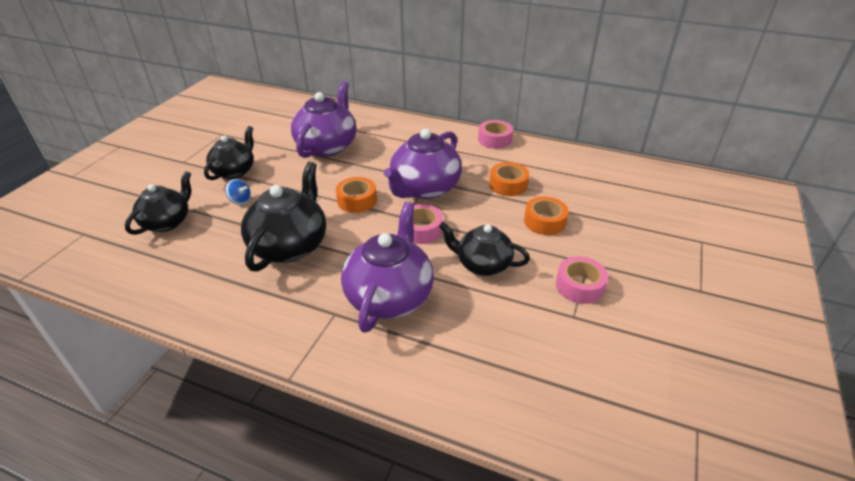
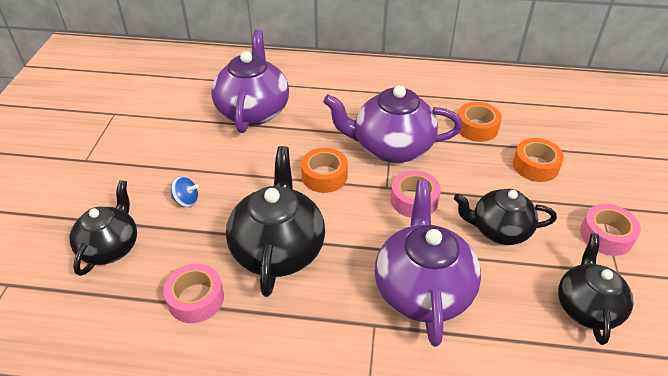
camera: 15 degrees left, 5 degrees up
black teapot [204,126,254,180] -> black teapot moved to [558,233,633,345]
purple teapot [384,129,462,199] -> purple teapot turned 75 degrees clockwise [323,85,462,163]
pink tape [478,120,513,149] -> pink tape moved to [163,264,224,323]

